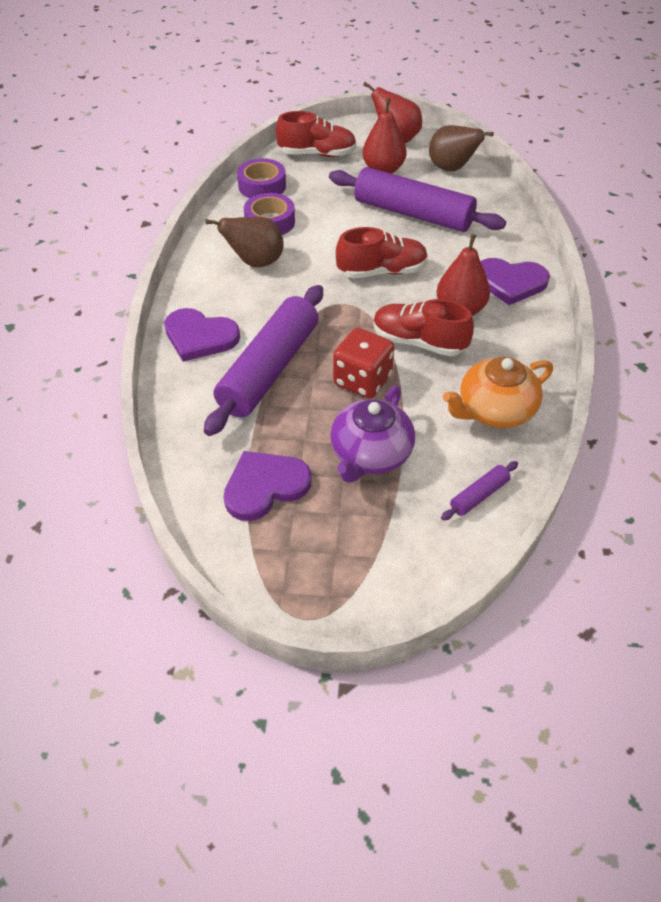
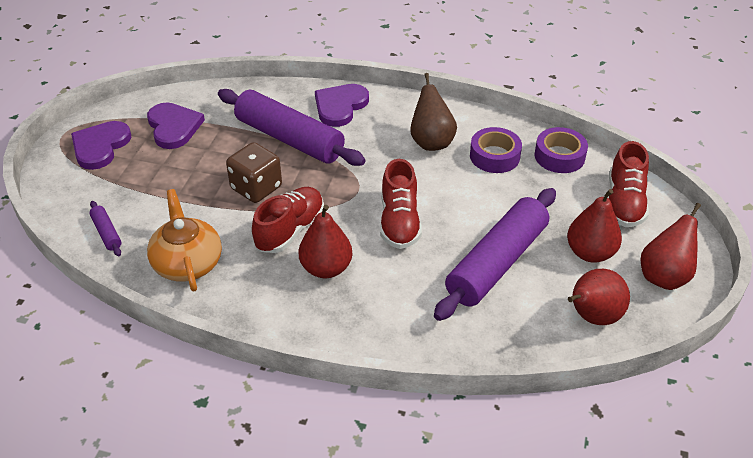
camera: 100 degrees right, 5 degrees down
purple teapot [330,386,415,483] -> none
red dice [333,328,394,399] -> brown dice [226,142,282,203]
brown pear [429,125,494,171] -> red pear [568,269,630,325]
purple heart [480,258,550,305] -> purple heart moved to [71,121,131,170]

